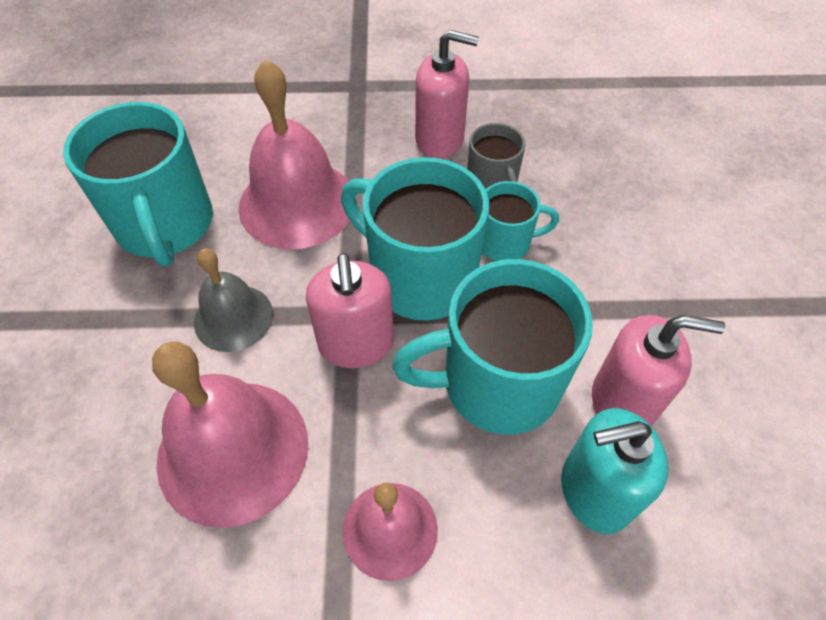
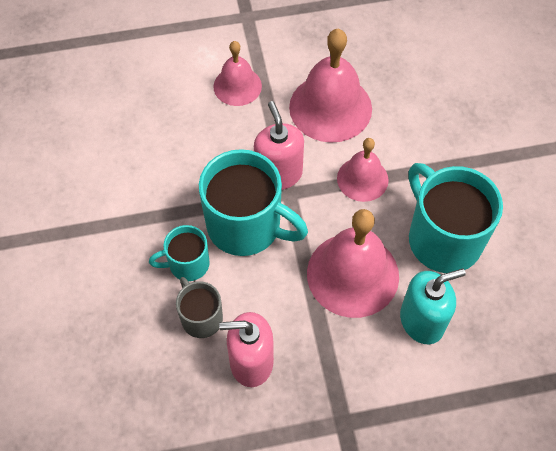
camera: 170 degrees right, 5 degrees up
grey bell [194,248,273,352] -> pink bell [337,138,389,202]
turquoise mug [392,259,593,435] -> none
turquoise soap dispenser [561,408,668,534] -> turquoise soap dispenser moved to [400,268,466,344]
pink soap dispenser [592,315,725,426] -> none

